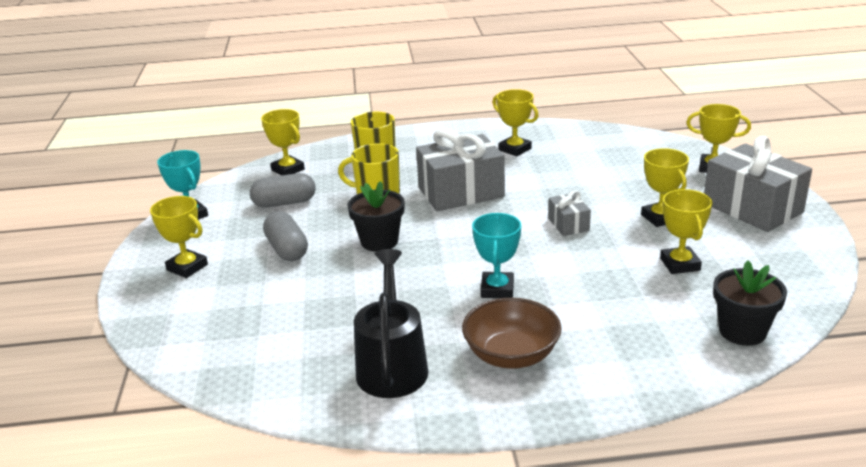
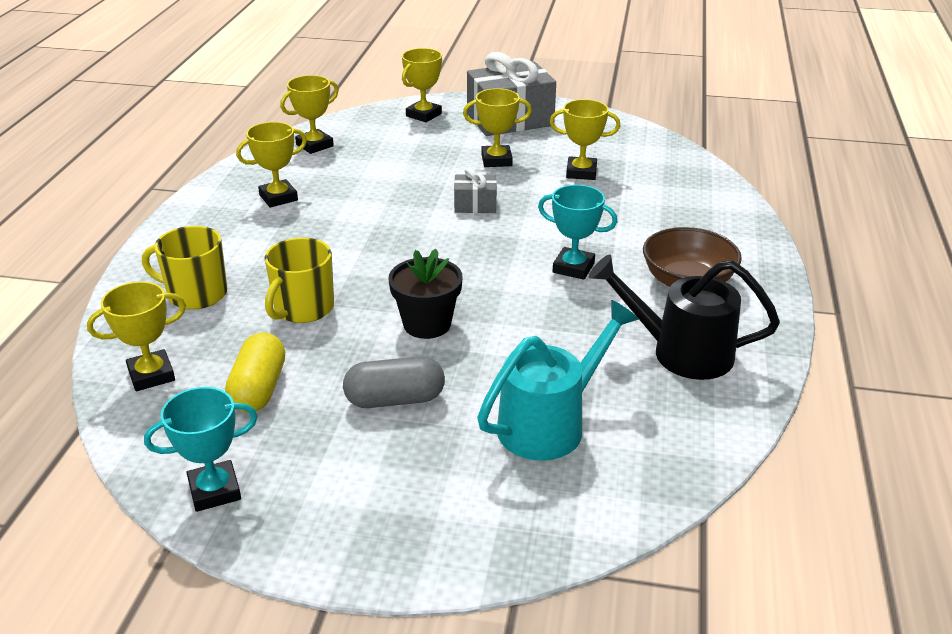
camera: 75 degrees left, 5 degrees up
yellow trophy [150,196,208,278] -> yellow trophy moved to [280,75,339,154]
grey capsule [250,173,316,208] -> yellow capsule [225,332,285,413]
grey gift [416,128,505,211] -> none
black flower pot [713,260,787,346] -> none
none -> turquoise watering can [477,300,639,461]

